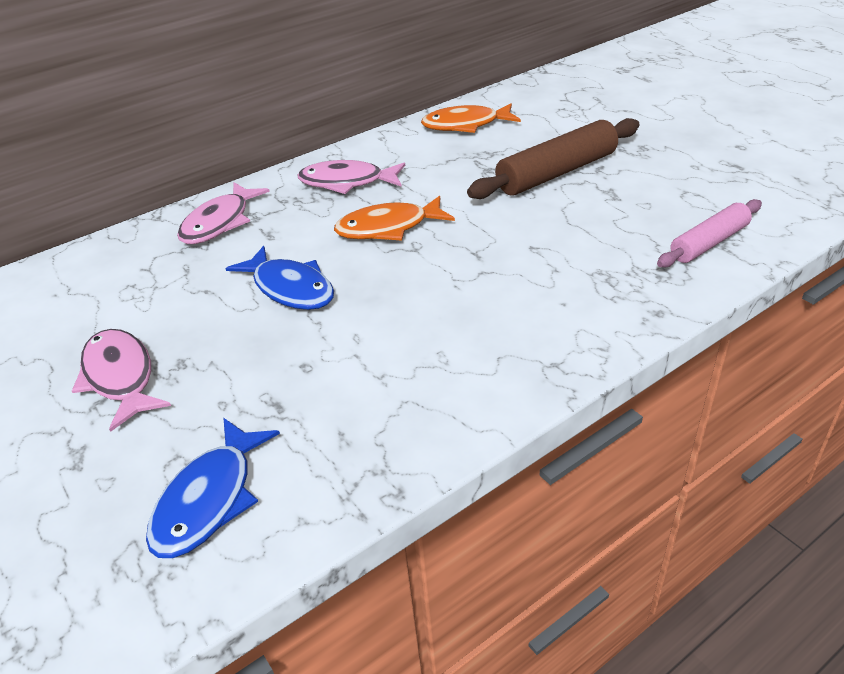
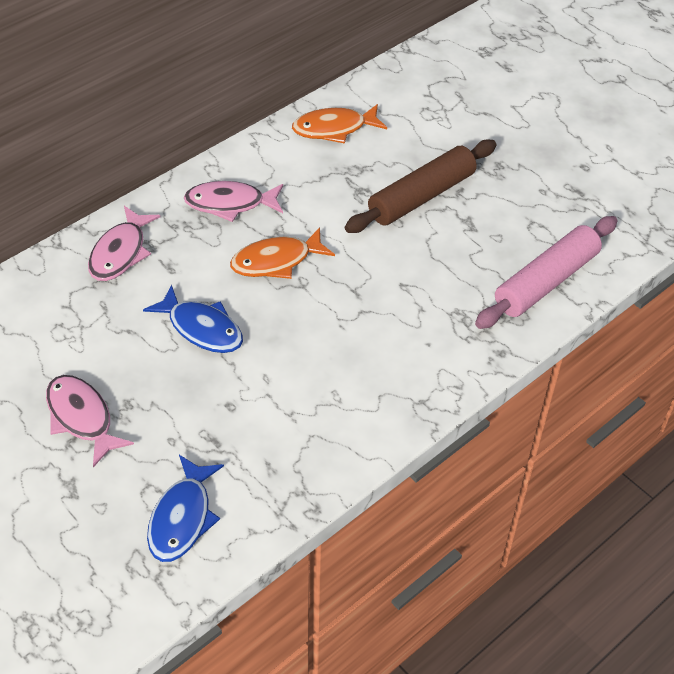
camera: 10 degrees left, 10 degrees up
pink rolling pin [657,199,762,268] -> pink rolling pin [475,216,618,329], size x1.59

